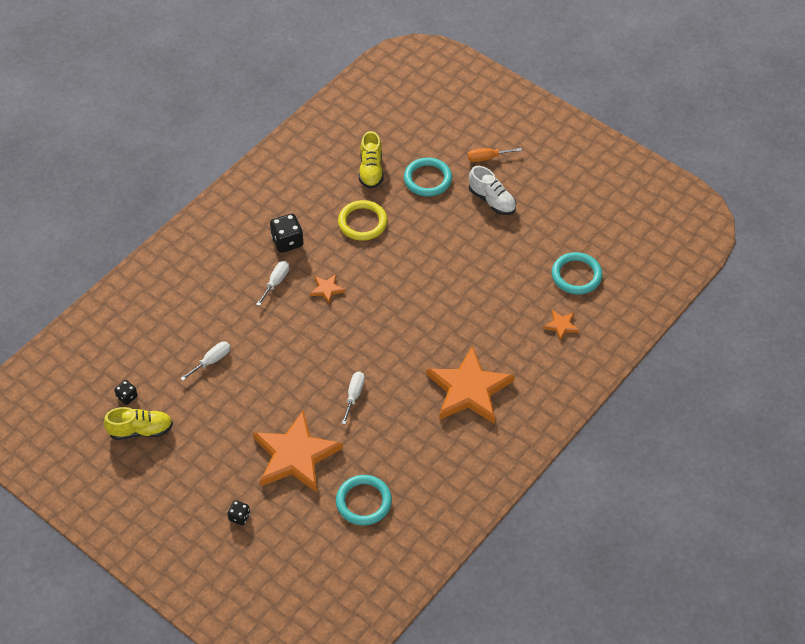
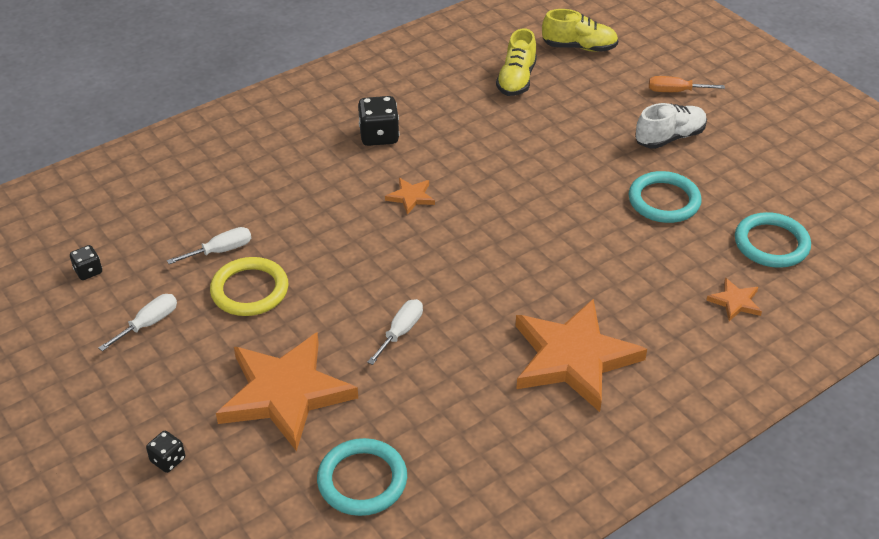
camera: 15 degrees right, 10 degrees down
yellow shoe [104,407,173,440] -> yellow shoe moved to [542,9,618,52]
white screwdriver [256,261,289,306] -> white screwdriver moved to [99,294,177,351]
yellow ring [338,200,387,241] -> yellow ring moved to [210,257,288,316]
turquoise ring [404,158,452,196] -> turquoise ring moved to [629,171,702,223]
white shoe [469,166,516,215] -> white shoe turned 90 degrees counterclockwise [635,103,707,149]

